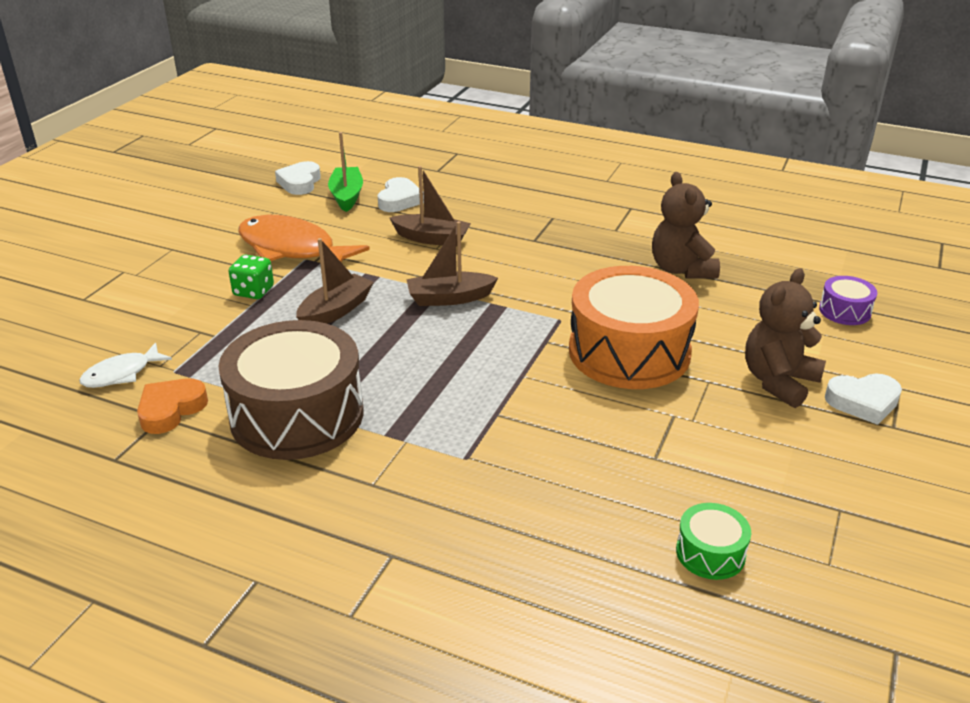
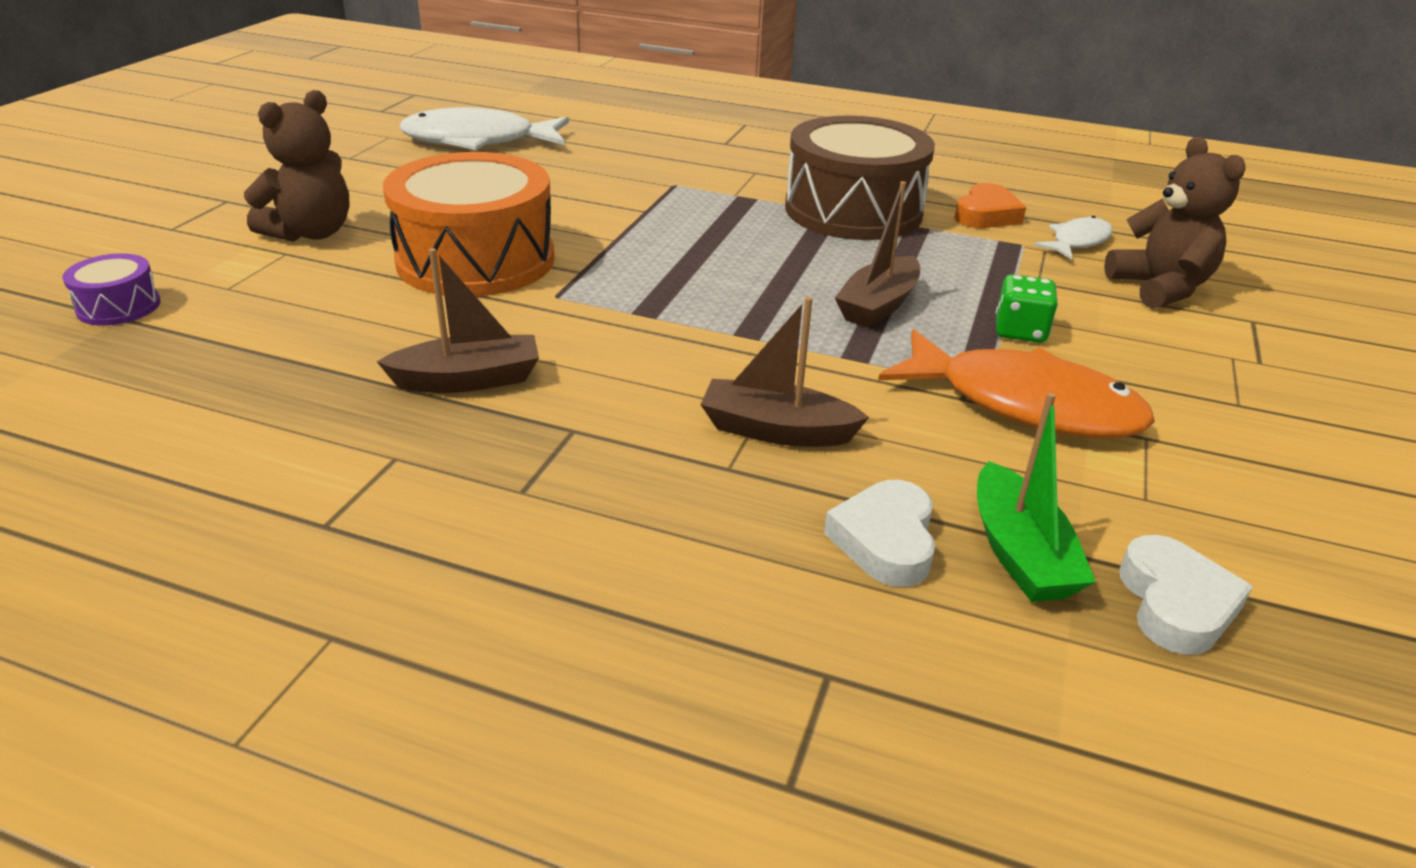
camera: 175 degrees right, 0 degrees up
brown boat [406,221,498,306] -> brown boat moved to [377,248,539,393]
brown teddy bear [652,172,720,278] -> brown teddy bear moved to [1104,137,1246,309]
green drum [676,503,751,580] -> white fish [400,107,569,150]
white heart [825,374,902,425] -> none

